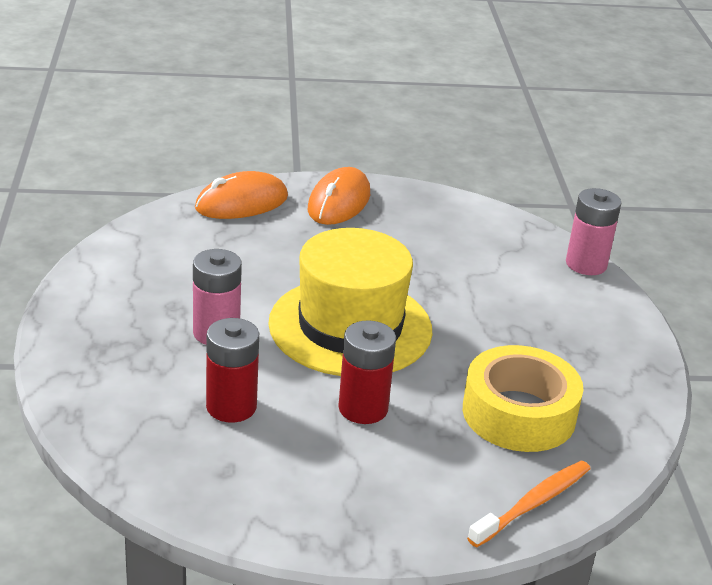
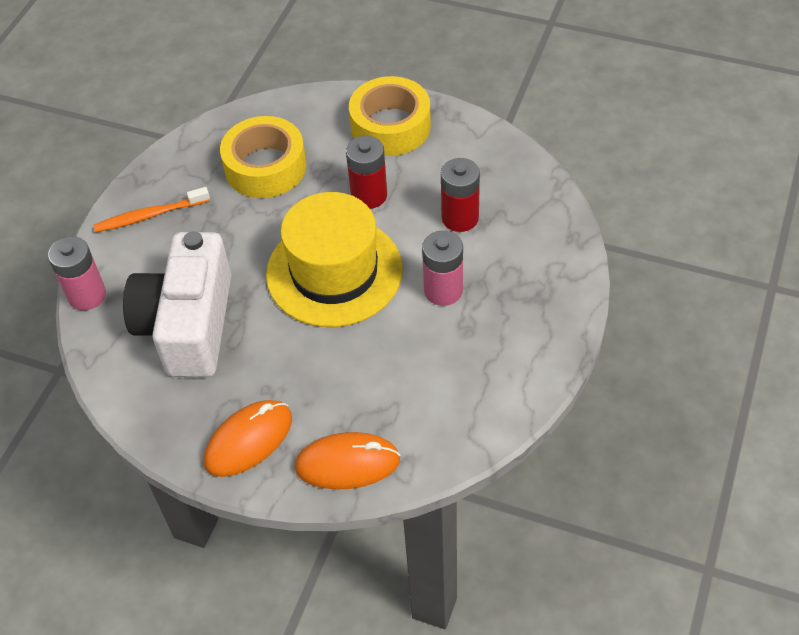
camera: 150 degrees left, 20 degrees up
orange toothbrush [467,460,591,547] -> orange toothbrush moved to [93,187,210,232]
none -> white camera [123,231,231,377]
none -> yellow tape [349,76,431,156]

